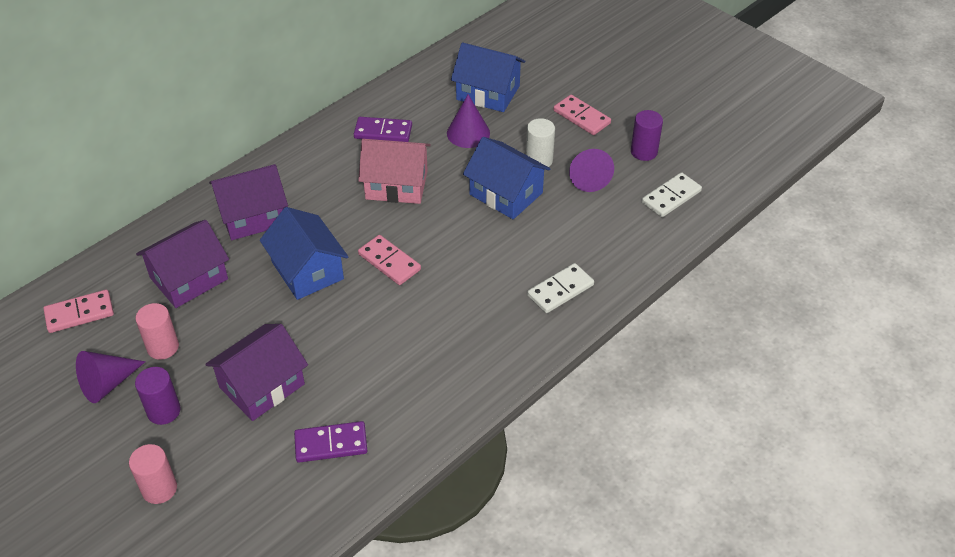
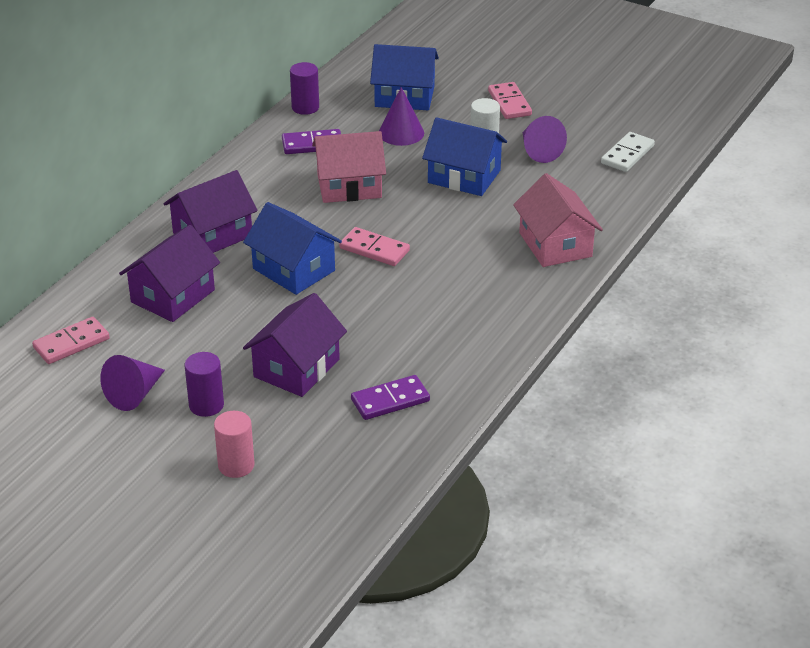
camera: 15 degrees left, 10 degrees down
pink cylinder [135,303,179,360] -> none
white domino [527,263,594,313] -> pink house [513,173,603,267]
pink domino [554,95,611,135] -> pink domino turned 45 degrees clockwise [488,82,532,119]
purple cylinder [631,110,663,161] -> purple cylinder moved to [290,62,319,115]

